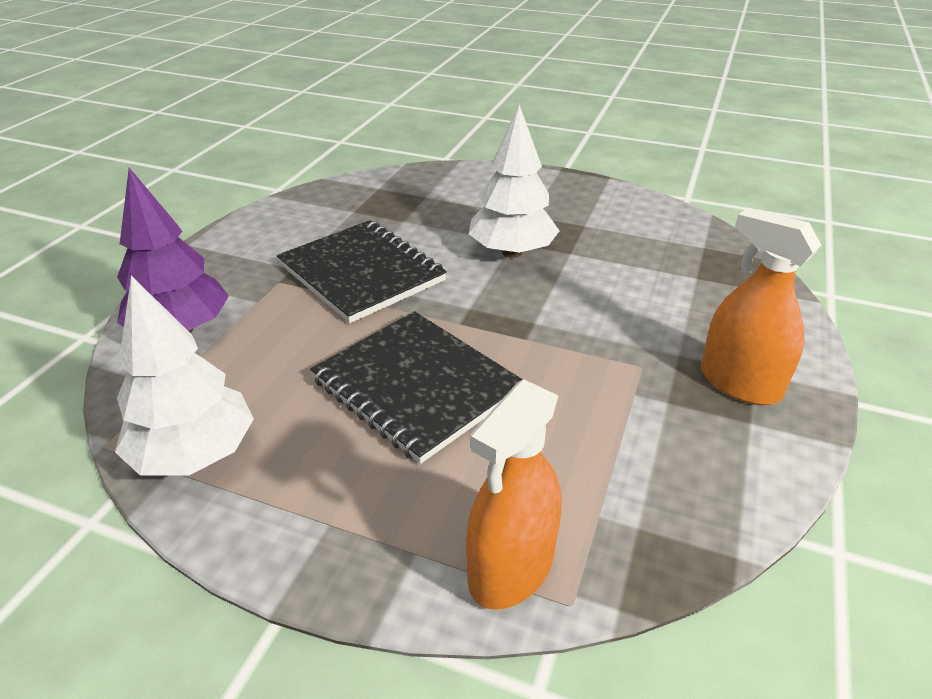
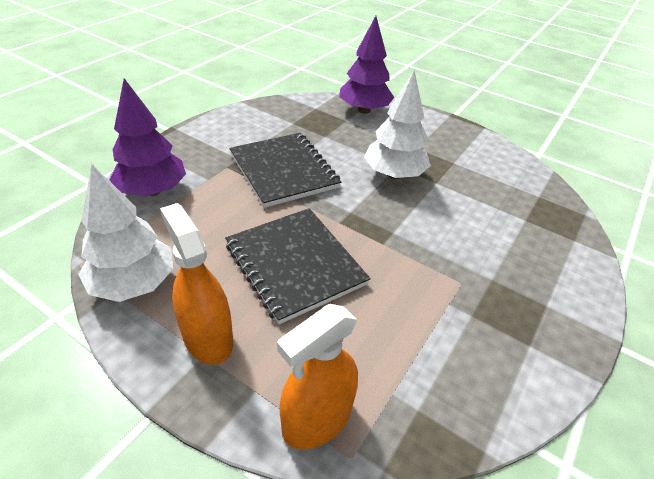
camera: 10 degrees right, 5 degrees up
orange spray bottle [701,208,821,405] -> orange spray bottle moved to [160,203,233,365]
none -> purple tree [339,16,394,114]

